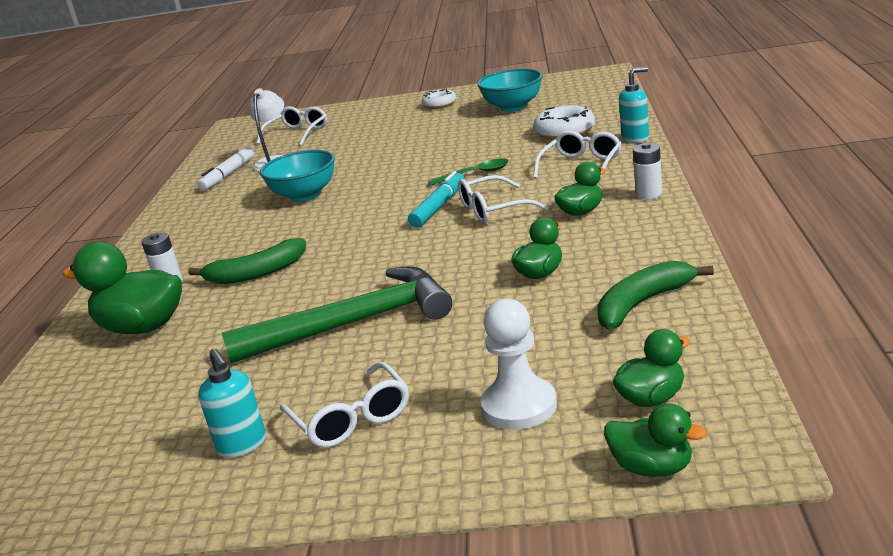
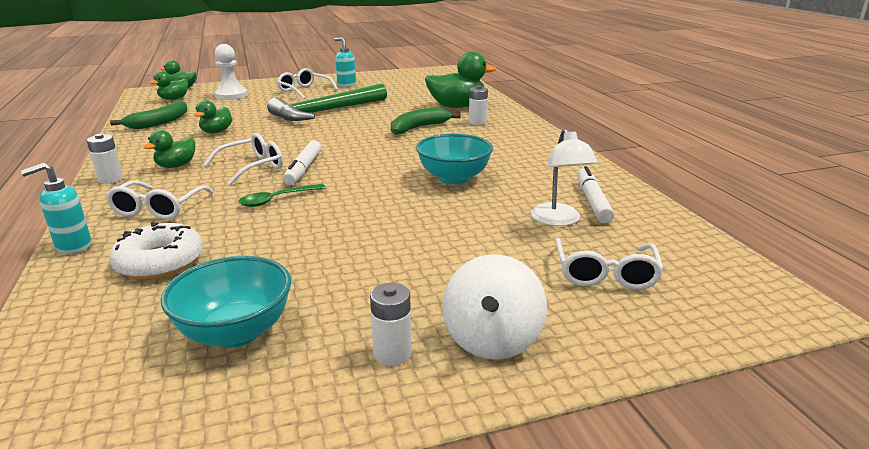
camera: 155 degrees right, 0 degrees up
turquoise marker [408,171,465,228] -> white marker [283,140,321,185]
white donut [422,89,457,109] -> white battery [370,283,412,366]
none -> white spinning top [442,254,547,360]

